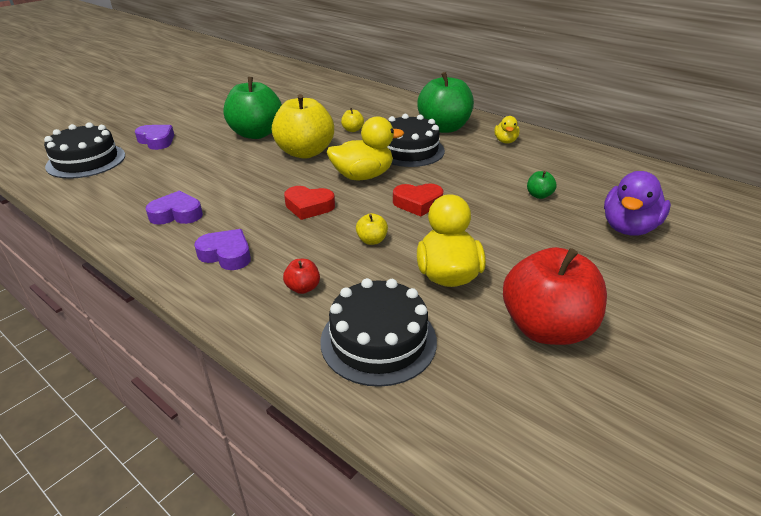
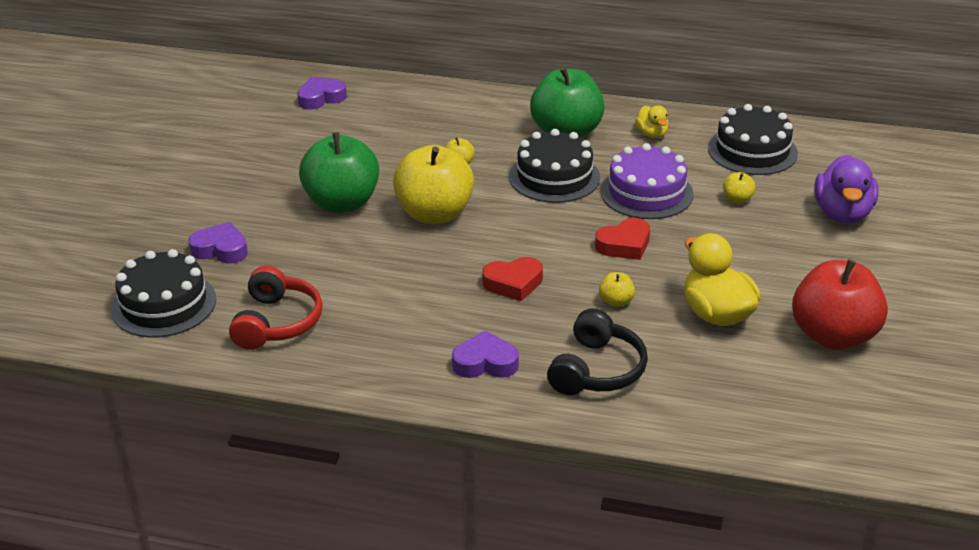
camera: 25 degrees left, 0 degrees up
purple heart [146,191,203,225] -> purple heart moved to [297,77,347,110]
red apple [283,259,320,294] -> black headphones [547,308,648,395]
black cake [320,278,437,387] -> black cake moved to [708,104,798,175]
yellow duck [327,116,404,180] -> none
green apple [527,171,557,199] -> yellow apple [723,172,756,204]
none -> red headphones [229,266,323,350]
none -> purple cake [601,143,693,219]

